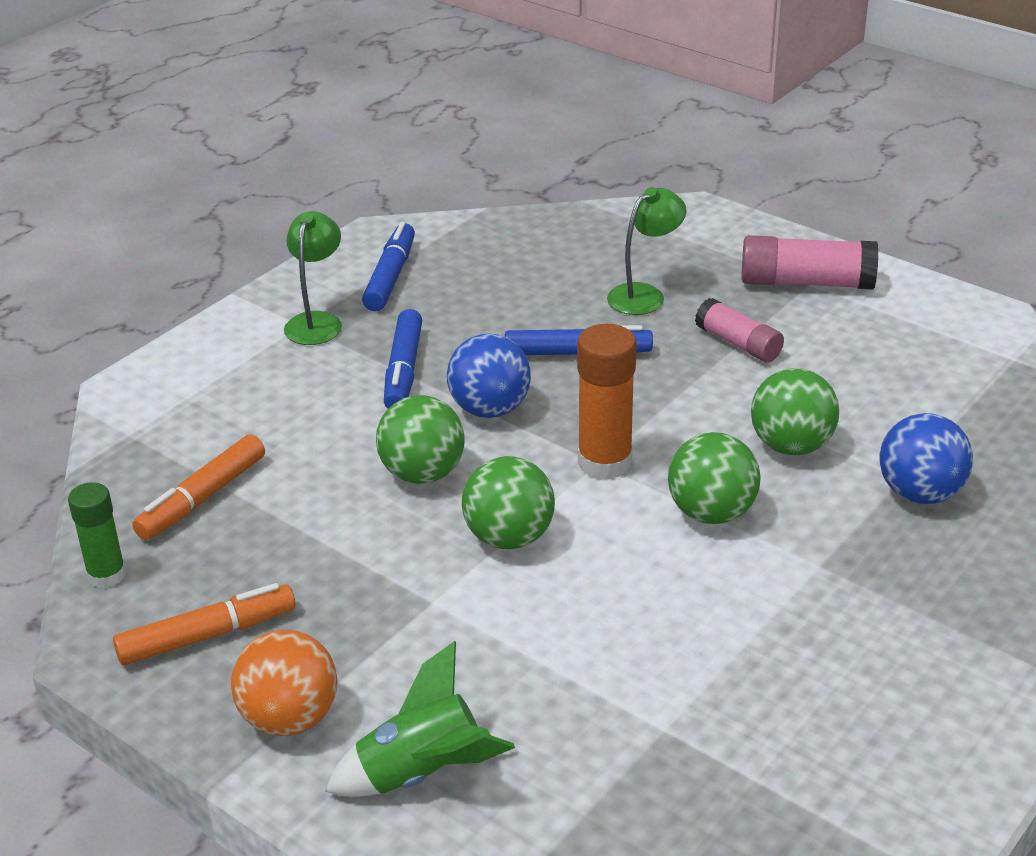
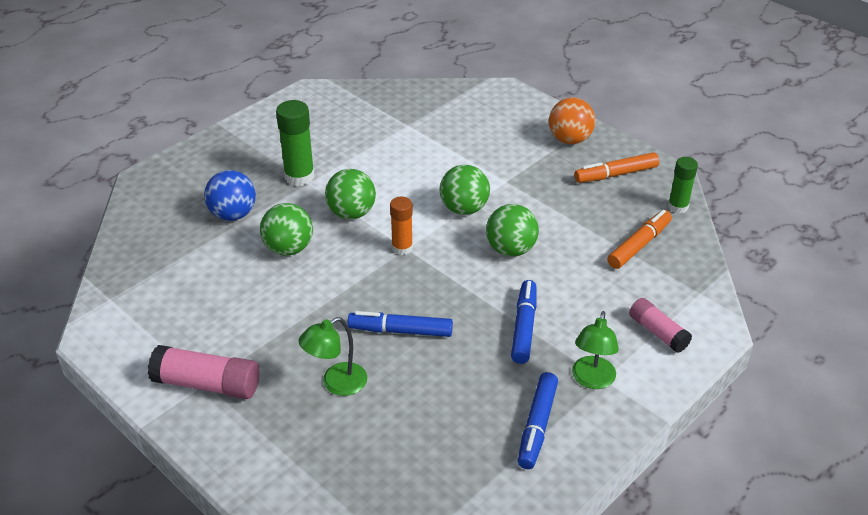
camera: 175 degrees left, 5 degrees up
green rocket [325,641,515,797] -> none
blue ball [447,333,531,418] -> none
orange glue stick [577,324,637,479] -> orange glue stick [390,197,413,255], size x0.65
pink glue stick [695,298,784,363] -> pink glue stick moved to [629,298,692,353]
none -> green glue stick [276,100,315,186]

